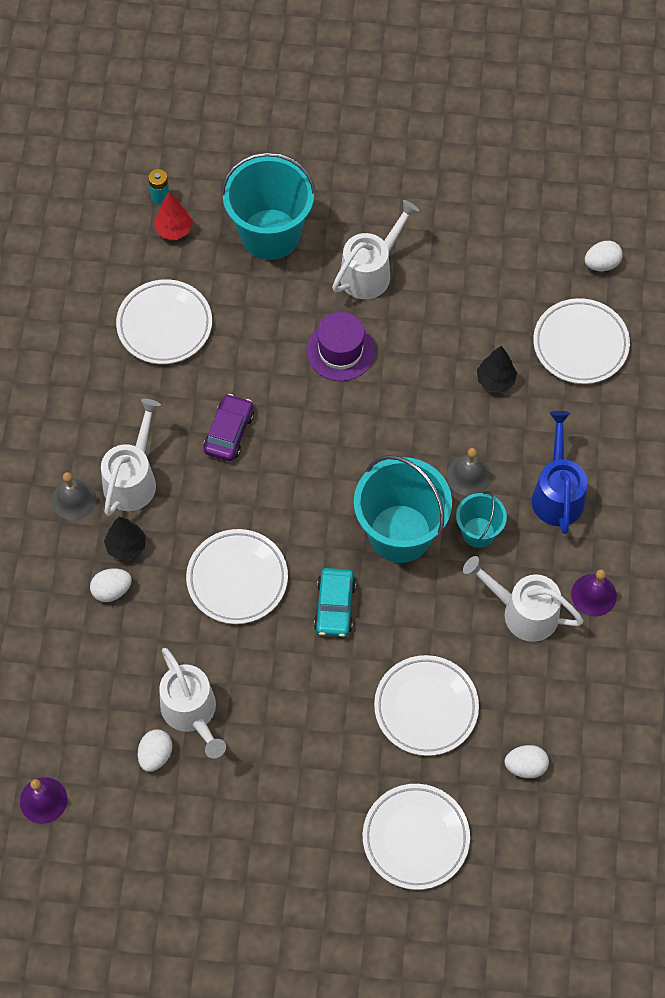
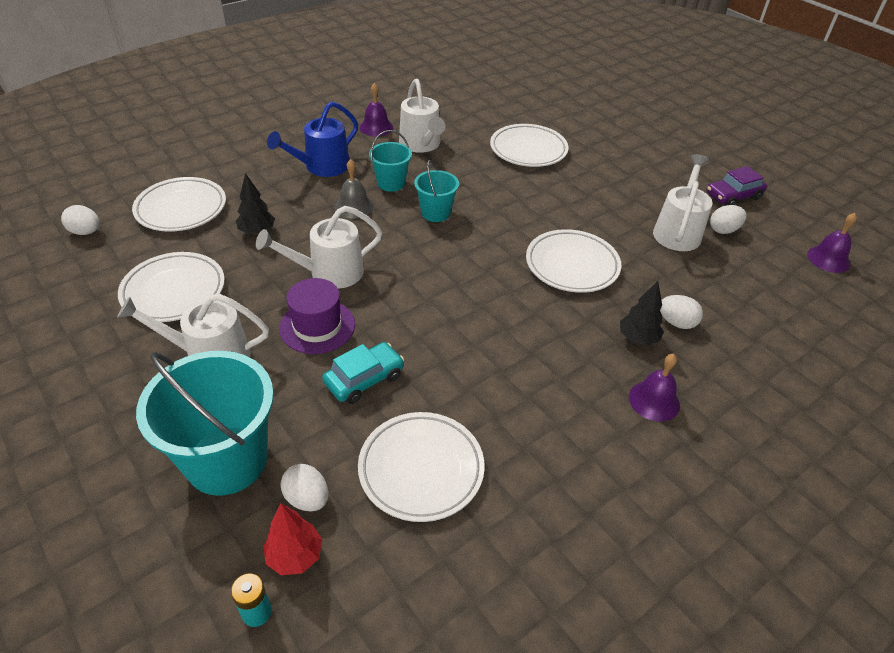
camera: 135 degrees left, 20 degrees down
grey bell [52,472,97,520] -> purple bell [629,354,680,422]
white watering can [101,399,161,516] -> white watering can moved to [256,206,382,289]
purple car [203,394,254,461] -> purple car moved to [706,166,767,206]
turquoise car [314,568,356,637] -> turquoise car moved to [322,342,404,404]
turquoise bucket [354,455,452,563] -> turquoise bucket [414,160,459,222], size x0.52
white plate [363,784,470,890] -> white plate moved to [118,252,225,322]
white egg [505,745,549,778] -> white egg moved to [281,464,328,511]

